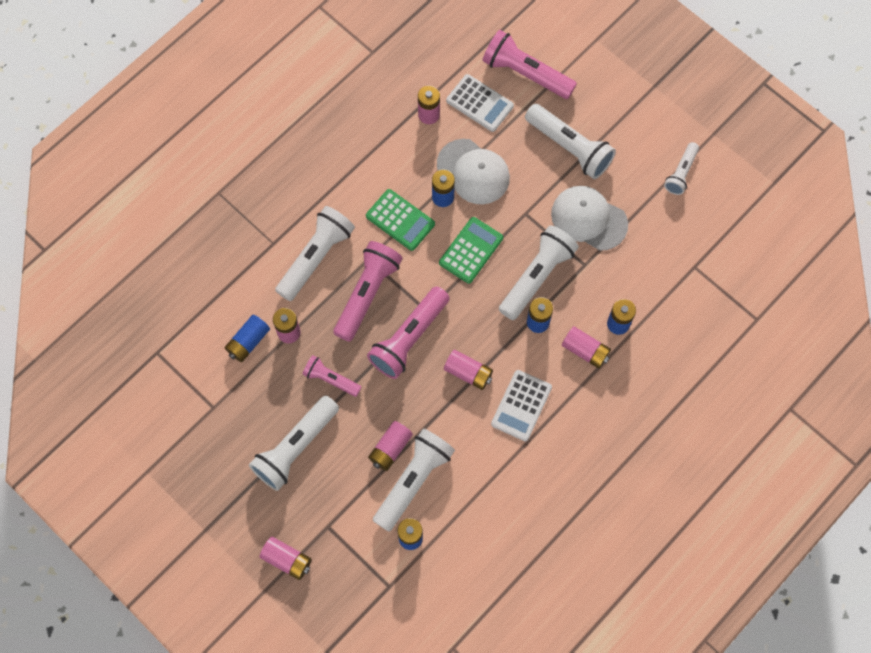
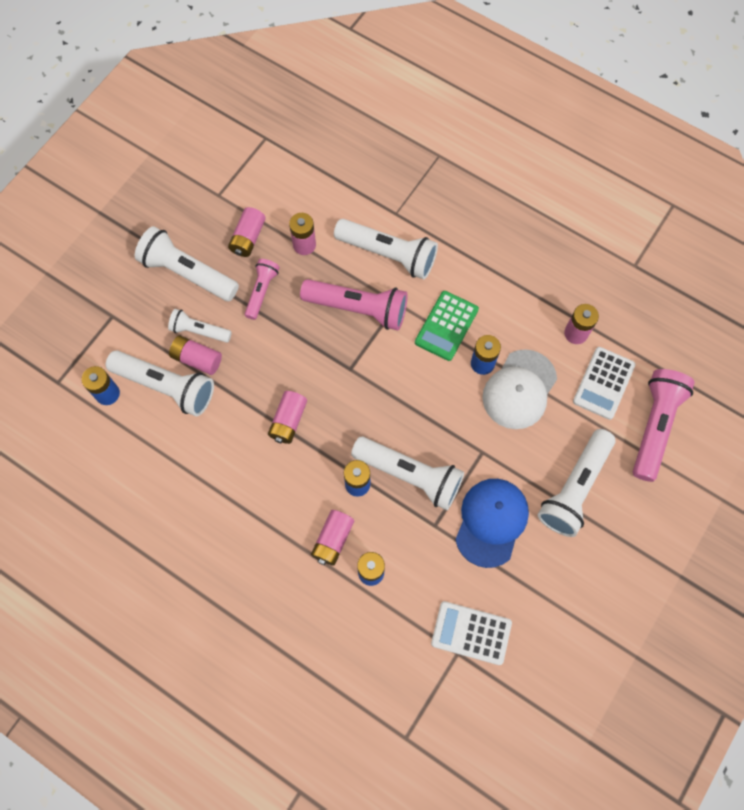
camera: 80 degrees right, 0 degrees up
blue battery [225,315,270,362] -> none
pink battery [260,537,312,580] -> pink battery moved to [228,207,266,257]
pink flashlight [367,286,450,379] -> none
green calculator [439,217,503,284] -> none
white calculator [491,370,552,441] -> white calculator moved to [431,601,512,665]
white cap [551,186,628,251] -> blue cap [455,479,529,568]
white flashlight [664,142,699,195] -> white flashlight moved to [168,309,232,343]

